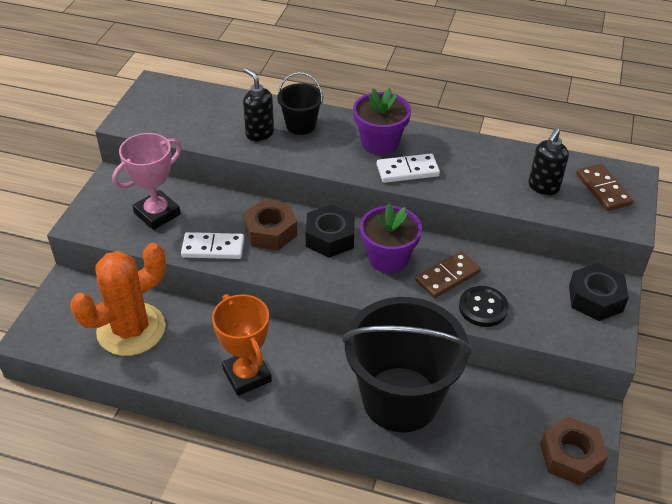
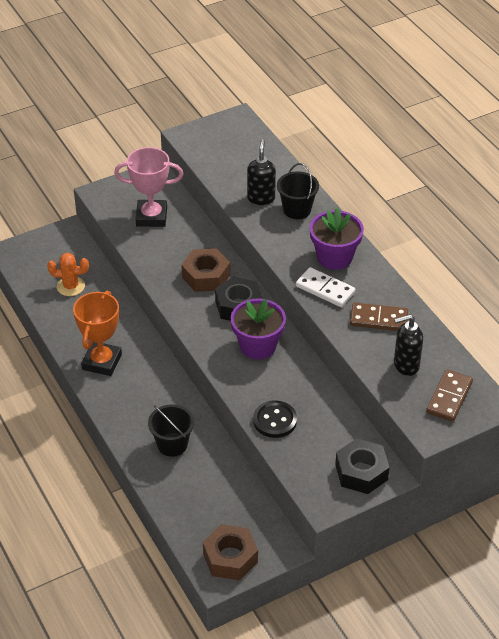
camera: 45 degrees right, 0 degrees up
orange cactus [70,243,166,356] -> orange cactus [47,253,89,296], size x0.50
white domino [181,232,244,259] -> none
black bucket [342,297,471,432] -> black bucket [148,404,194,457], size x0.46
brown domino [415,251,481,298] -> brown domino moved to [350,303,408,331]

